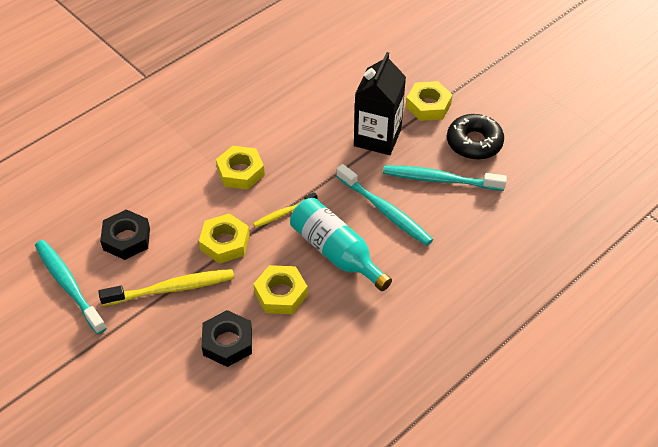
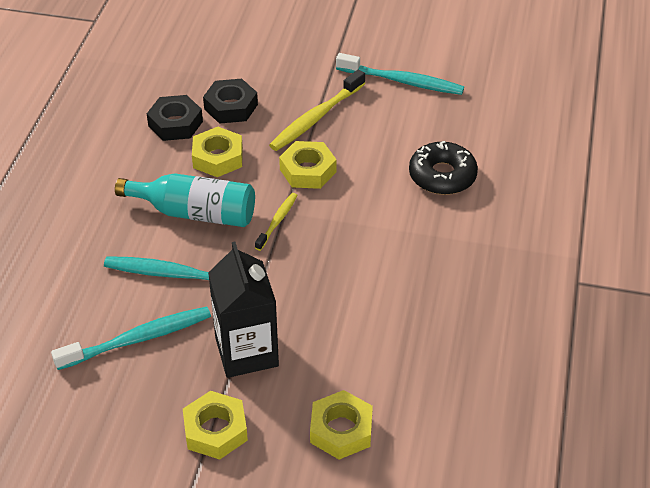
camera: 145 degrees right, 5 degrees down
black nut [100,209,150,260] -> black nut moved to [147,95,203,141]
yellow nut [216,146,265,190] -> yellow nut moved to [310,390,373,460]
black donut [447,114,504,160] -> black donut moved to [409,141,478,195]

